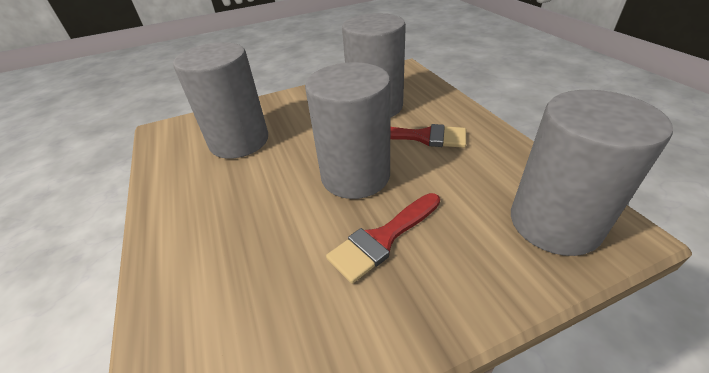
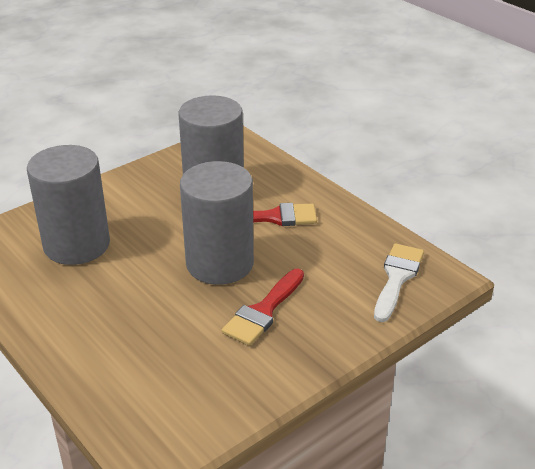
camera: 20 degrees left, 5 degrees down
grey cylinder [511,90,673,256] -> white brush [374,243,424,322]

